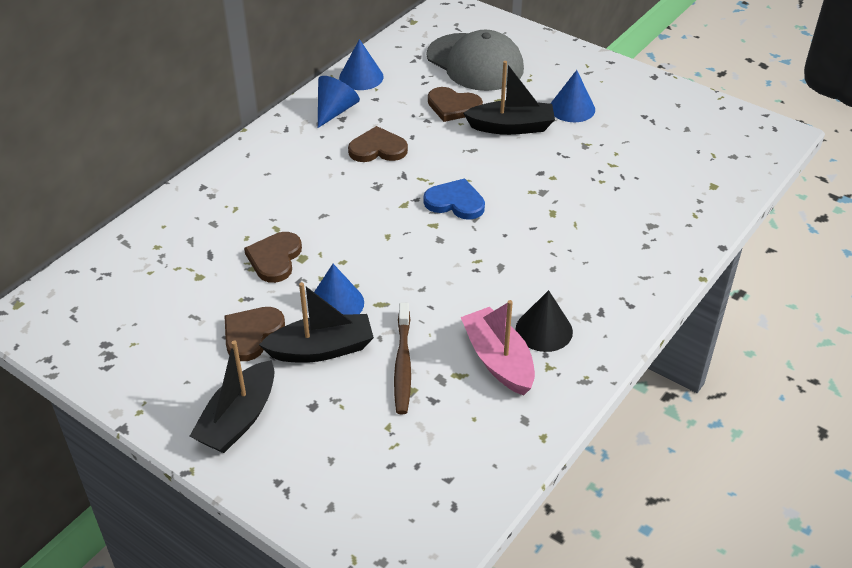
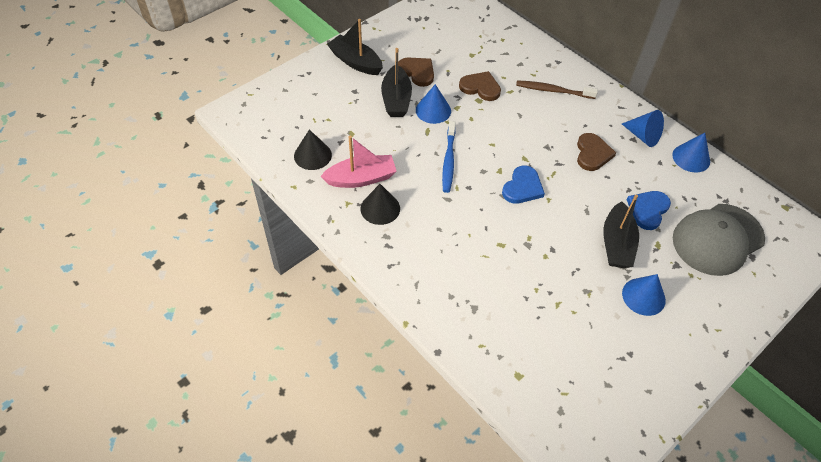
camera: 100 degrees right, 10 degrees up
brown toothbrush [394,303,411,414] -> brown toothbrush moved to [516,80,598,99]
brown heart [428,87,483,122] -> blue heart [627,191,671,230]
none -> black cone [294,129,332,170]
none -> blue toothbrush [442,121,455,193]

